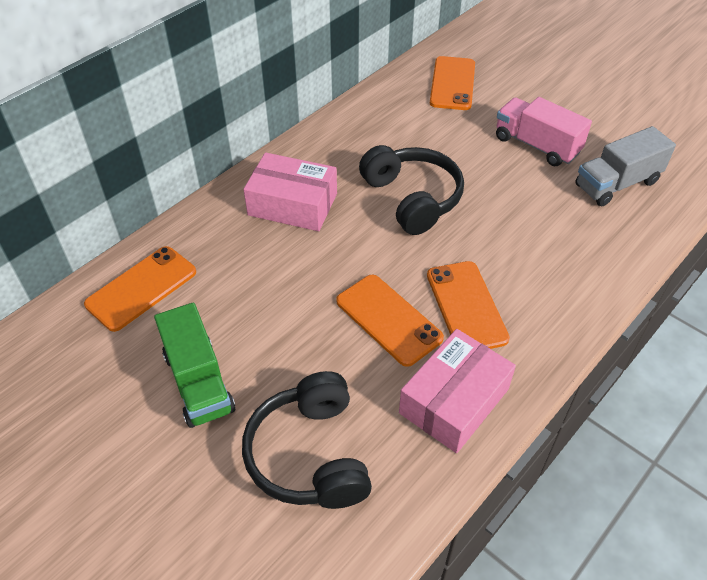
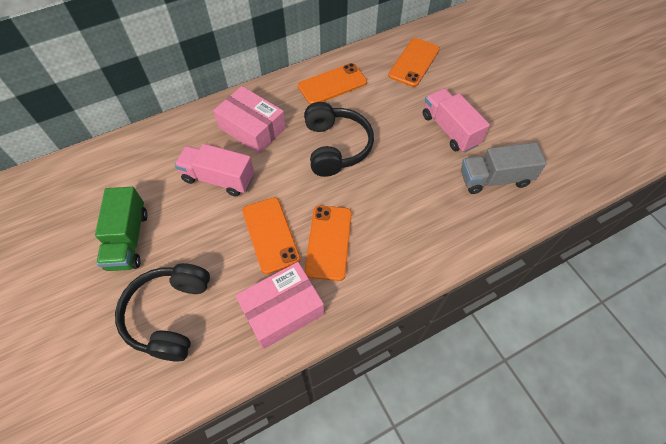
camera: 20 degrees right, 10 degrees up
orange phone [84,246,196,332] -> orange phone moved to [298,63,367,104]
none -> pink truck [174,144,254,197]

